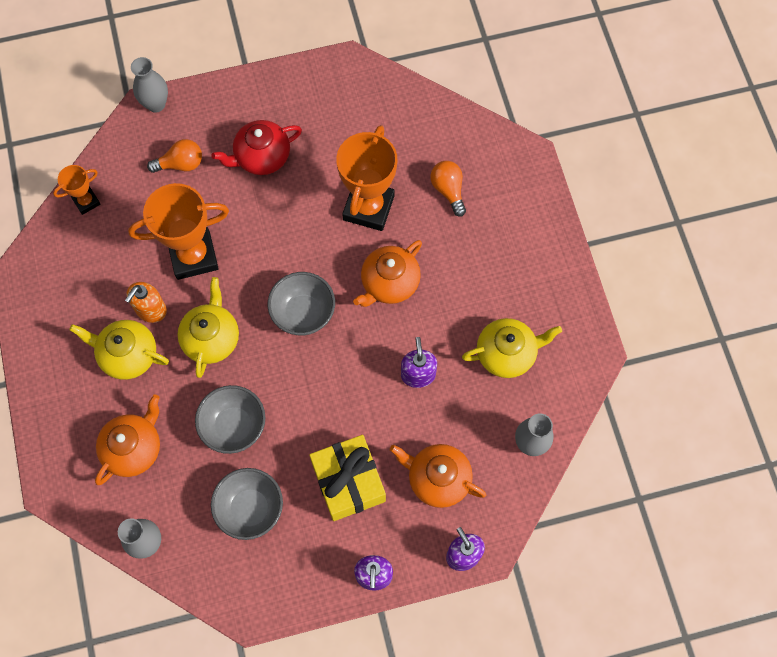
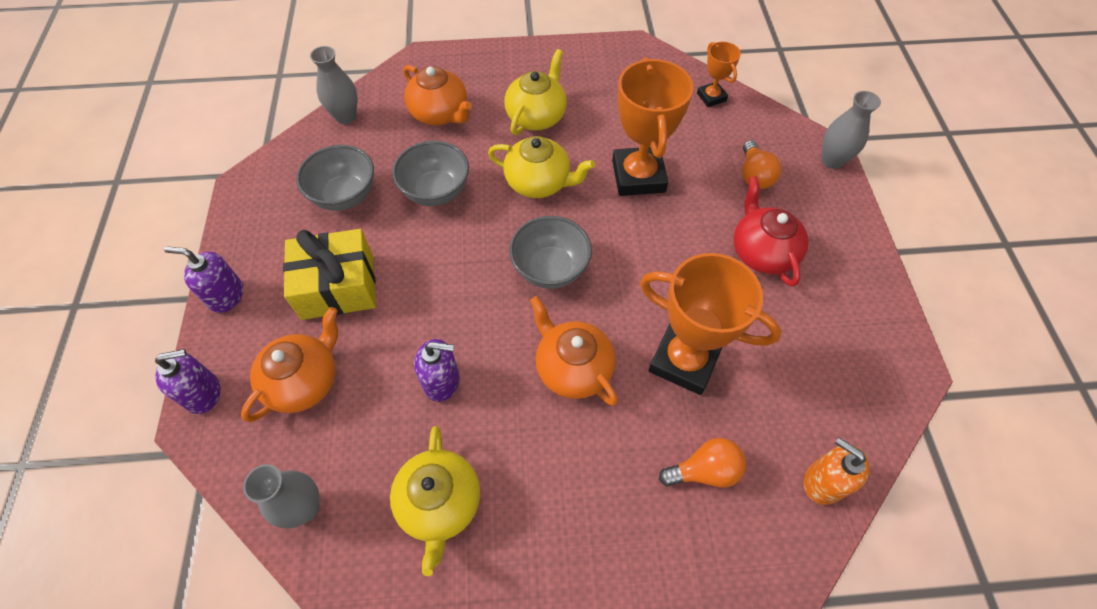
camera: 100 degrees right, 10 degrees down
orange soap dispenser [125,282,167,323] -> orange soap dispenser moved to [804,437,870,505]

